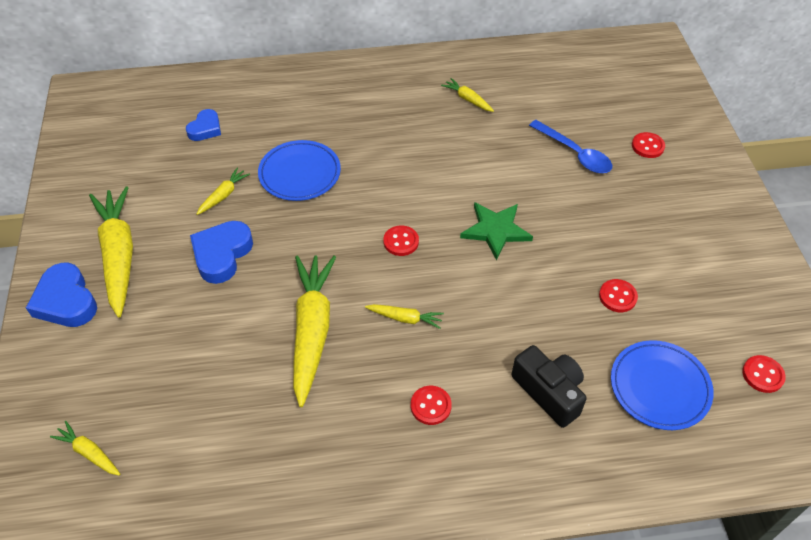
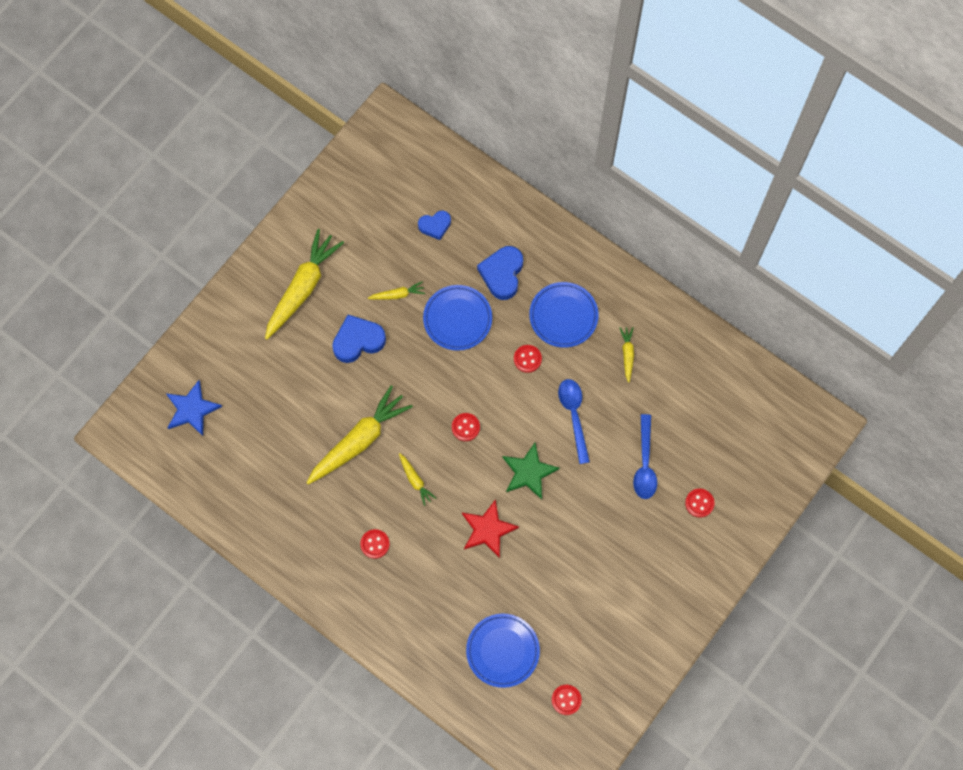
camera: 45 degrees right, 20 degrees up
blue heart [26,263,97,327] -> blue heart moved to [477,246,523,300]
yellow carrot [50,421,121,476] -> blue star [166,380,222,436]
black camera [511,345,587,428] -> none
red button [599,279,638,312] -> red button moved to [514,345,542,373]
none -> red star [462,499,519,558]
none -> blue plate [529,282,598,348]
none -> blue spoon [558,379,590,464]

